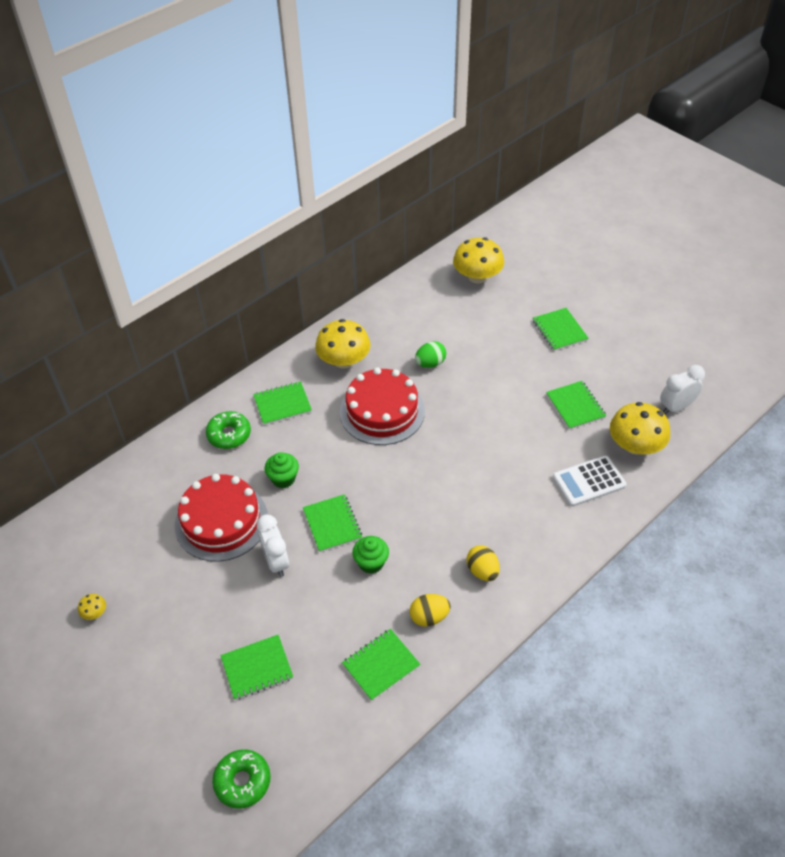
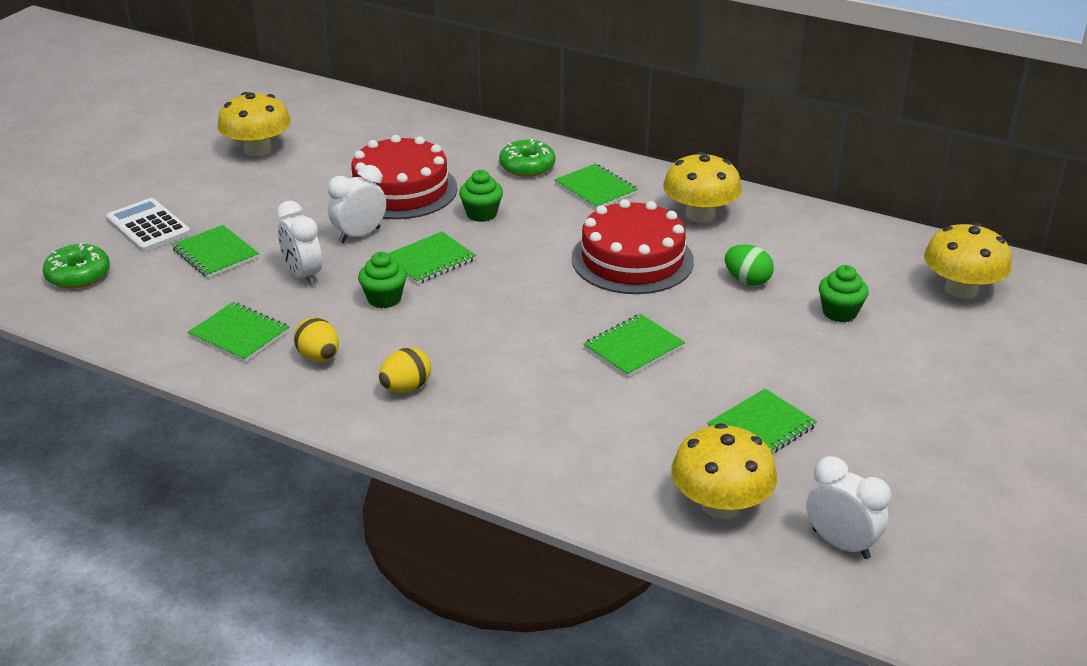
camera: 70 degrees right, 15 degrees down
yellow mushroom [78,594,106,620] -> yellow mushroom [218,92,291,156], size x2.39
green notebook [533,308,589,351] -> green notebook moved to [583,314,685,377]
white calculator [553,455,626,507] -> white calculator moved to [106,198,191,252]
none -> white clock [276,201,322,286]
none -> green cupcake [819,265,869,323]

